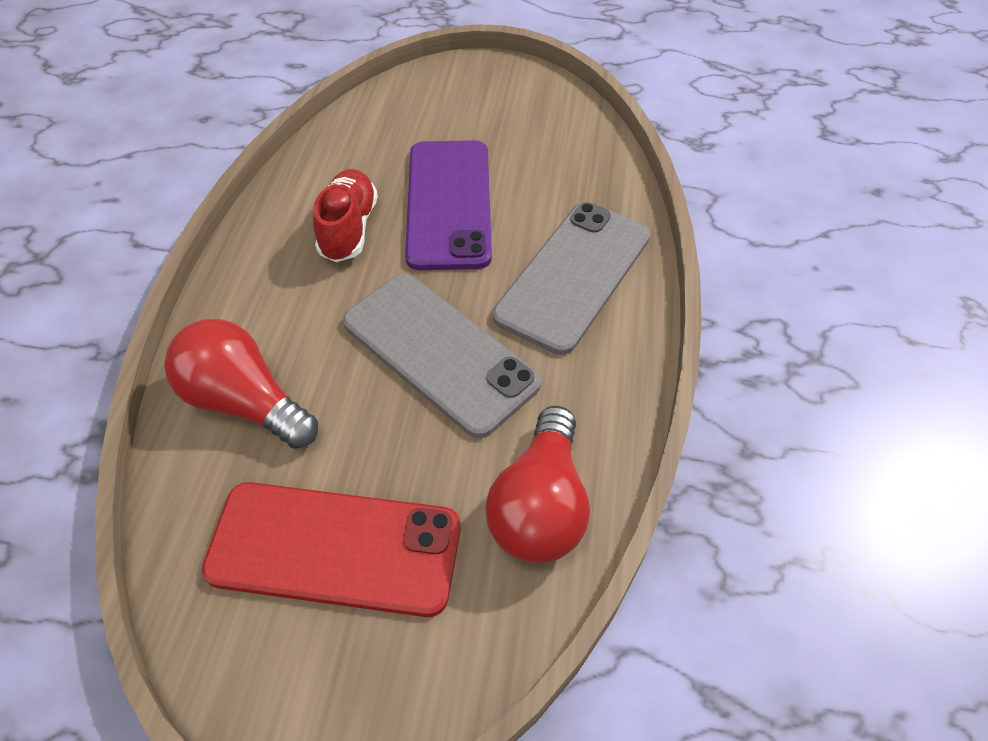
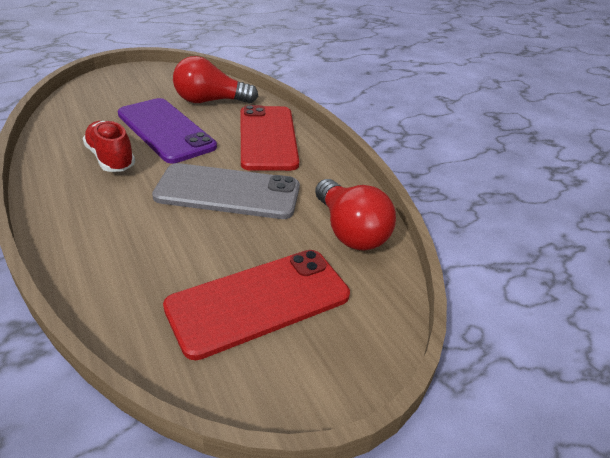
camera: 40 degrees left, 15 degrees down
red light bulb [164,319,318,449] -> red light bulb moved to [173,56,258,103]
grey phone [492,202,651,355] -> red phone [241,105,299,171]

